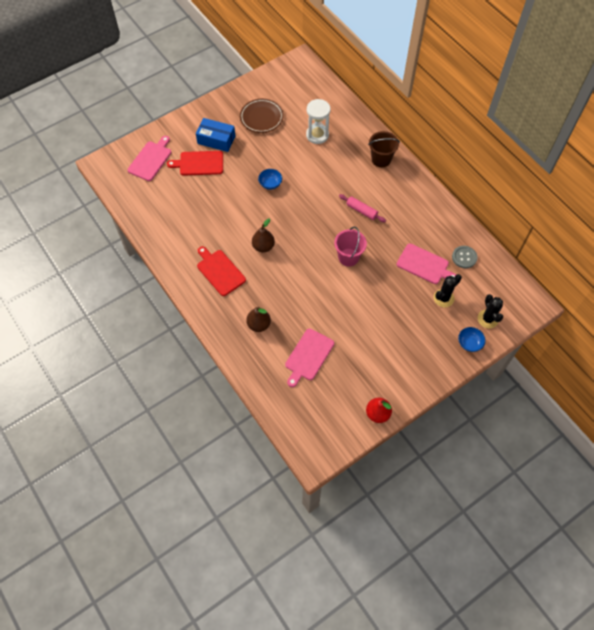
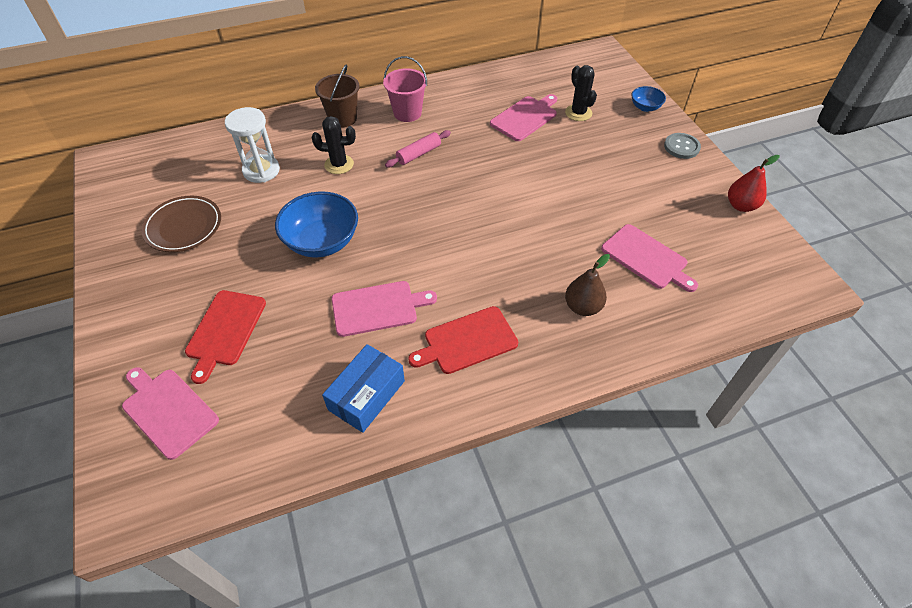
camera: 75 degrees left, 10 degrees down
blue box [196,118,235,152] -> blue box moved to [322,344,405,433]
brown pear [252,219,275,252] -> none
blue bowl [258,169,282,190] -> blue bowl [275,191,358,258], size x1.97
pink bucket [334,227,367,267] -> pink bucket moved to [383,56,427,122]
grey button [452,246,477,268] -> grey button moved to [664,133,701,159]
black cactus [478,294,503,328] -> black cactus moved to [312,116,356,174]
none -> pink cutting board [332,281,437,337]

